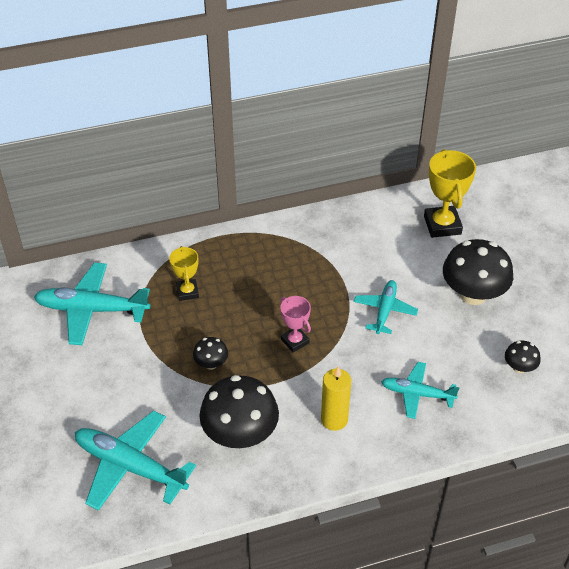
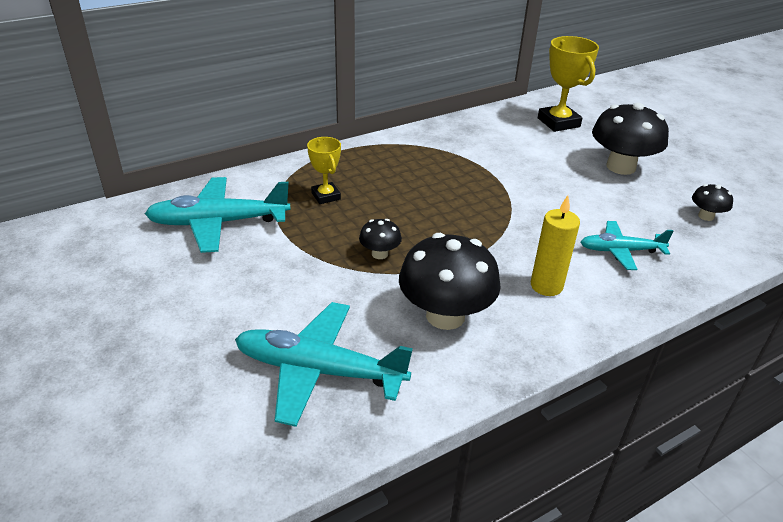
camera: 15 degrees left, 10 degrees down
pink trophy [280,296,311,352] -> none
turquoise plane [354,280,418,334] -> none

